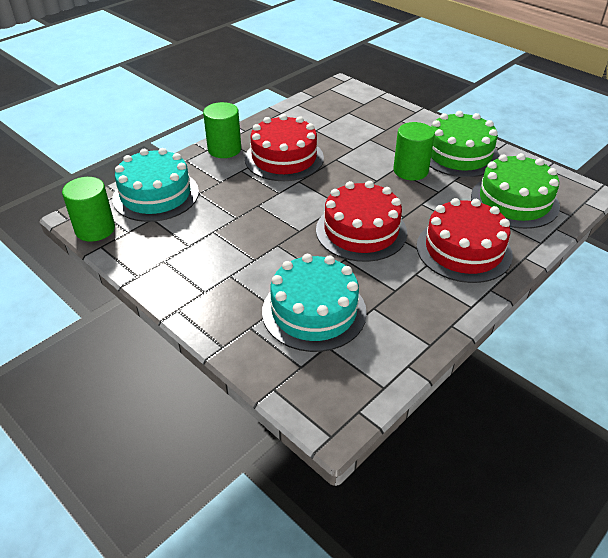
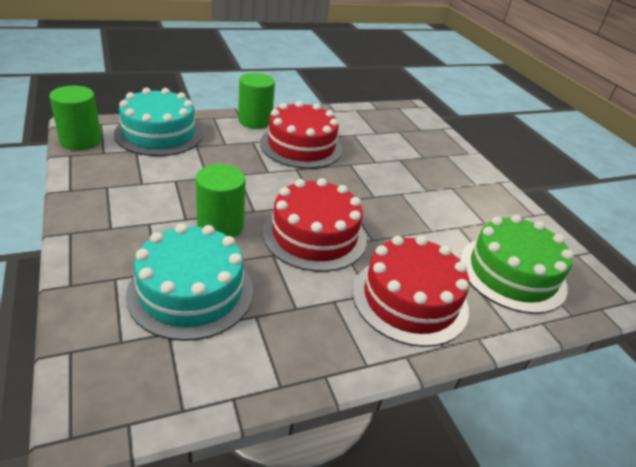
camera: 20 degrees right, 5 degrees down
green cylinder [393,122,435,180] -> green cylinder moved to [196,164,246,238]
green cake [430,111,499,177] -> none

